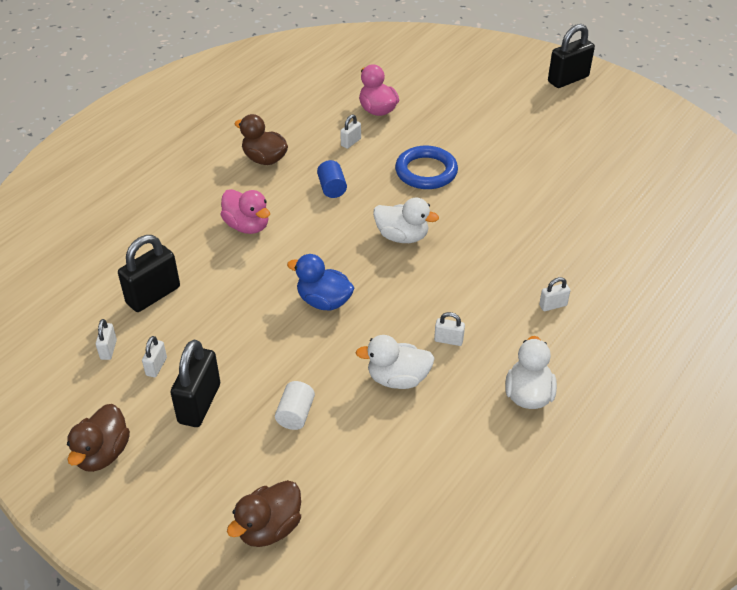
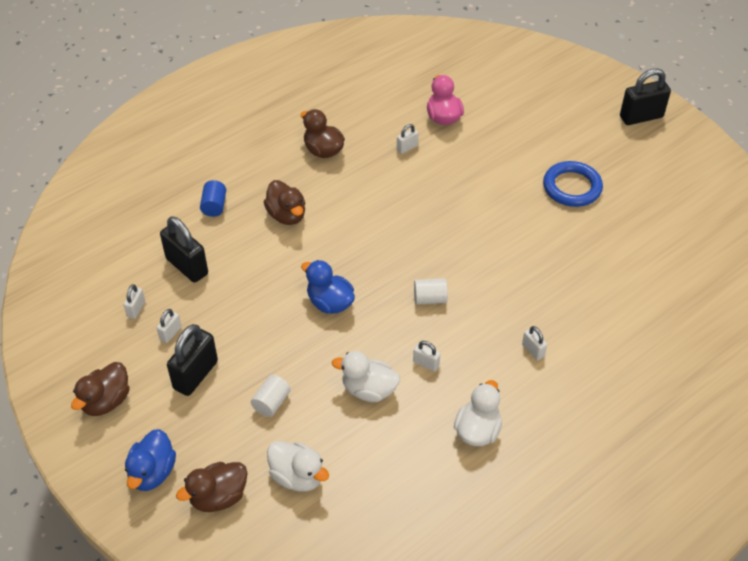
camera: 15 degrees right, 5 degrees up
black padlock [118,235,180,312] -> black padlock turned 75 degrees clockwise [160,216,208,283]
pink duck [220,189,270,234] -> brown duck [264,180,305,225]
blue cylinder [317,160,347,198] -> blue cylinder moved to [200,180,226,217]
white duck [373,197,439,243] -> white duck moved to [267,441,329,492]
blue ring [395,146,458,189] -> blue ring moved to [543,161,603,207]
white padlock [539,277,571,311] -> white padlock turned 60 degrees clockwise [522,326,547,360]
none -> blue duck [125,429,176,491]
none -> white cylinder [414,278,448,305]

